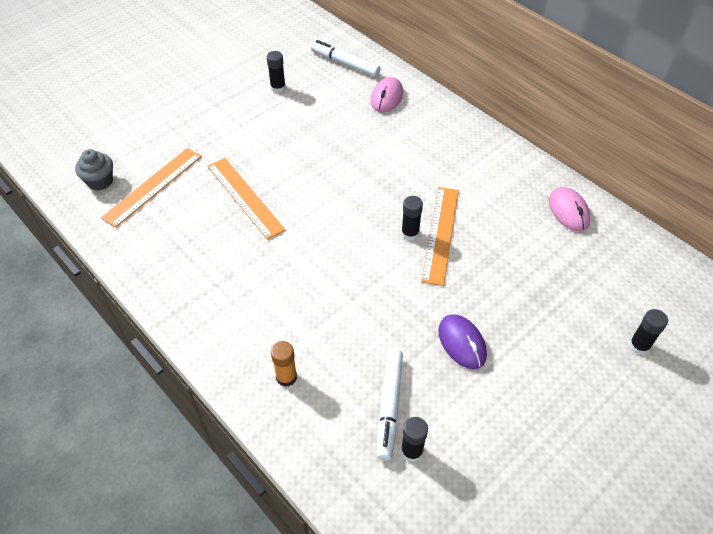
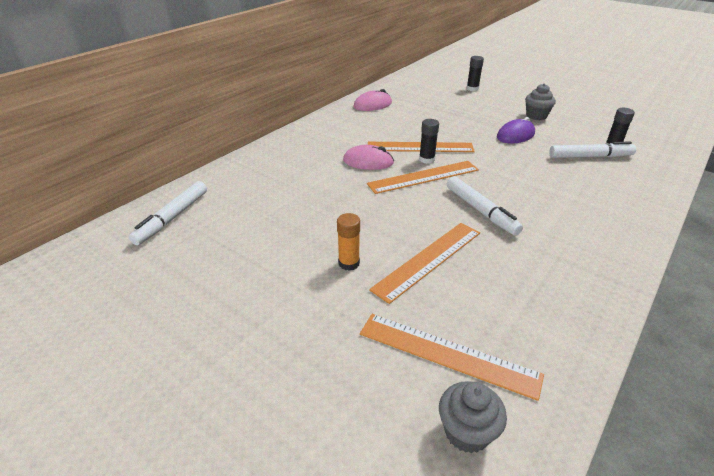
camera: 100 degrees left, 15 degrees down
black glue stick [267,51,286,93] -> none
orange glue stick [271,341,297,387] -> orange glue stick moved to [337,213,360,271]
pink mouse [371,77,403,113] -> pink mouse moved to [343,145,394,170]
none -> orange ruler [367,161,479,194]
none -> white marker [447,176,523,236]
none -> grey cupcake [525,84,556,120]

